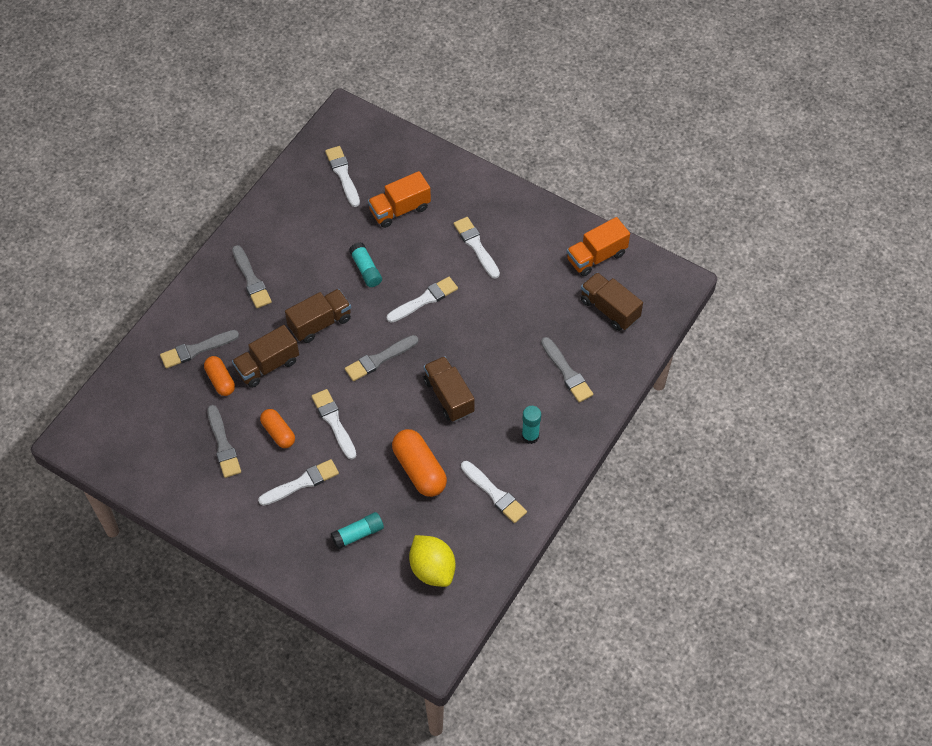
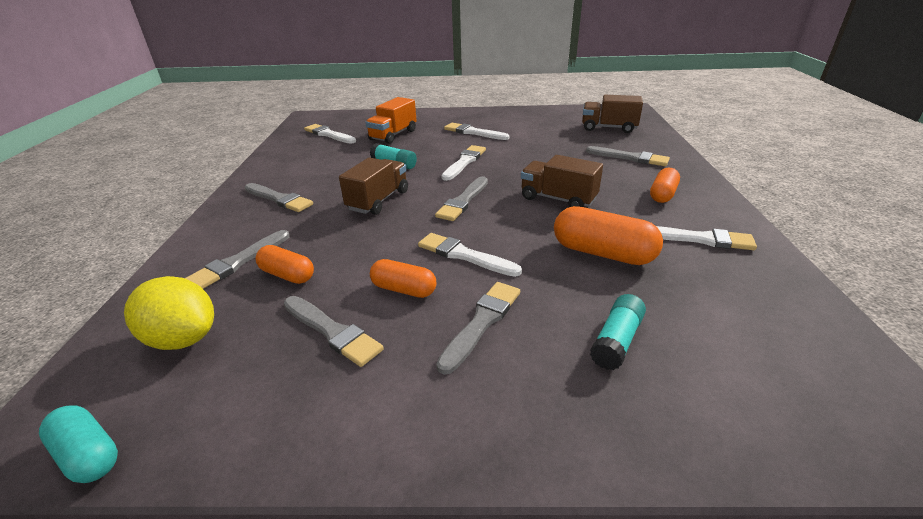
camera: 30 degrees left, 25 degrees down
brown truck [232,325,299,388] -> none
white brush [258,459,339,506] -> grey brush [436,282,520,375]
yellow lemon [409,535,456,587] -> yellow lemon moved to [124,276,214,350]
turquoise glue stick [522,406,541,444] -> orange capsule [650,168,680,203]
orange truck [567,217,630,276] -> none
none -> turquoise capsule [39,406,118,483]

